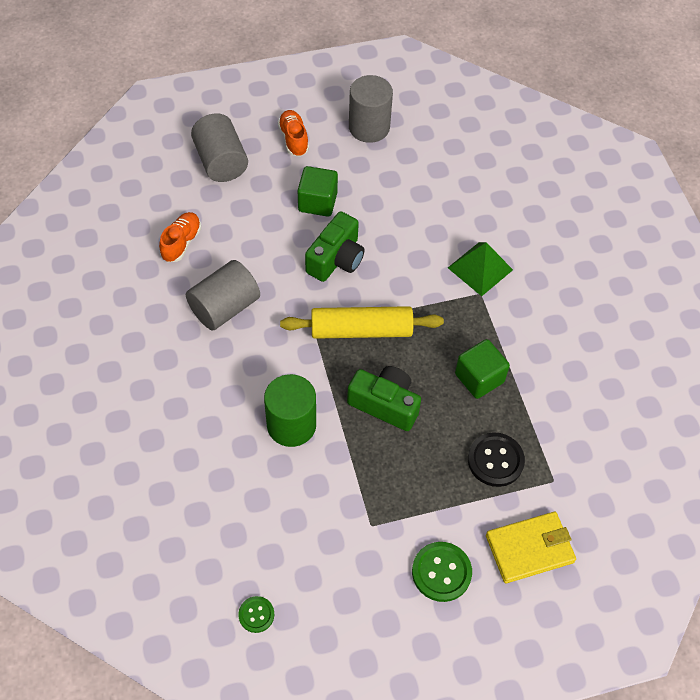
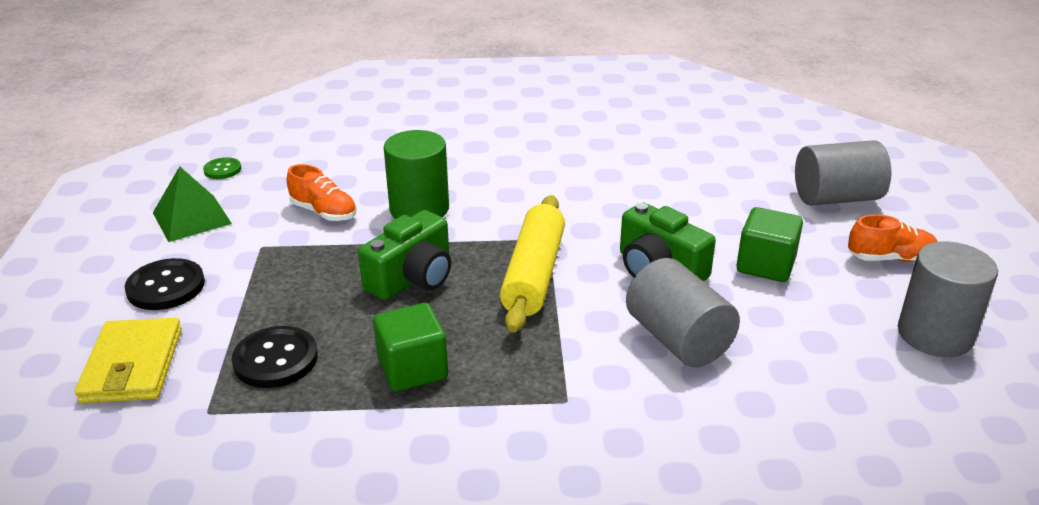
camera: 105 degrees right, 25 degrees down
orange shoe [159,212,201,262] -> orange shoe moved to [287,164,357,221]
grey cylinder [186,260,260,330] -> grey cylinder moved to [626,258,740,367]
green button [412,542,472,602] -> black button [124,258,205,310]
green pyramid [448,242,513,296] -> green pyramid moved to [153,166,232,242]

